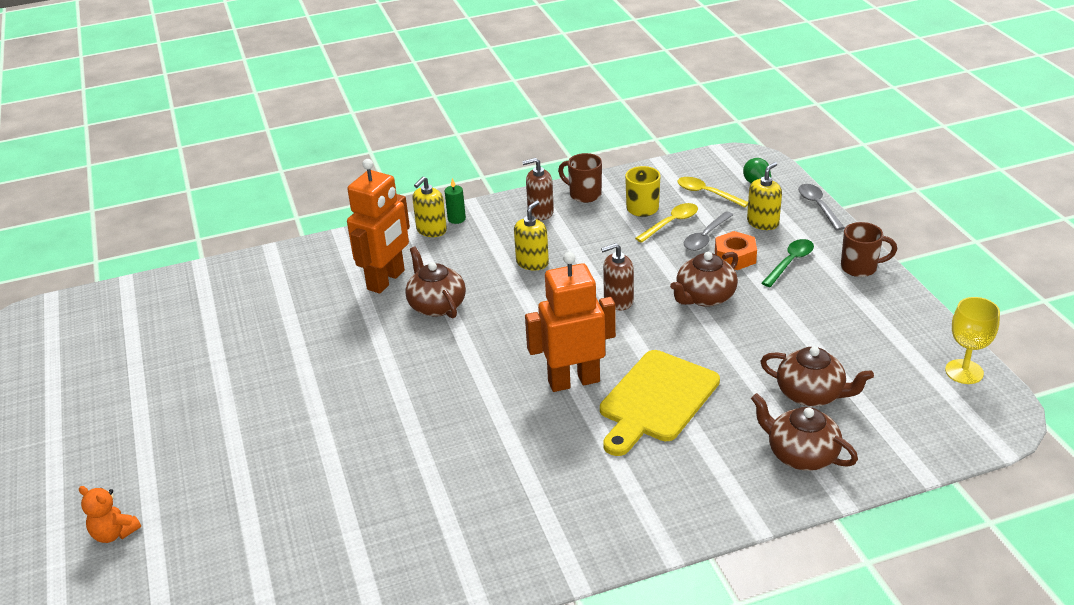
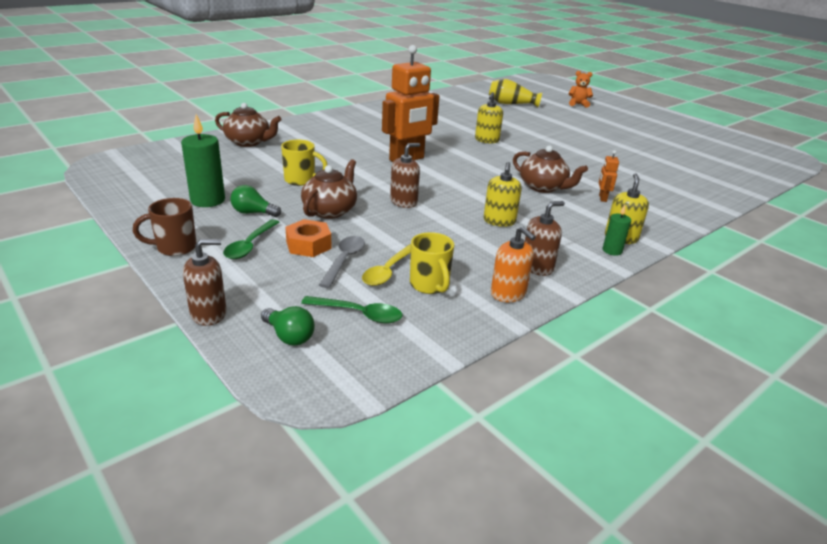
camera: 155 degrees right, 5 degrees down
orange robot [347,159,410,294] -> orange robot [599,150,619,202], size x0.42
brown mug [558,153,602,203] -> orange soap dispenser [491,226,536,302]
yellow cutting board [600,350,720,456] -> none
yellow spoon [677,177,748,208] -> green spoon [301,296,403,323]
yellow soap dispenser [747,162,782,230] -> yellow soap dispenser moved to [475,92,503,143]
brown teapot [760,346,874,406] -> none
grey spoon [798,184,845,231] -> brown soap dispenser [183,239,227,326]
yellow goblet [945,297,1000,384] -> none
none -> green candle [181,114,225,207]
none -> green light bulb [230,185,281,217]
none -> yellow mug [281,140,328,186]
none -> yellow vase [489,79,542,107]

